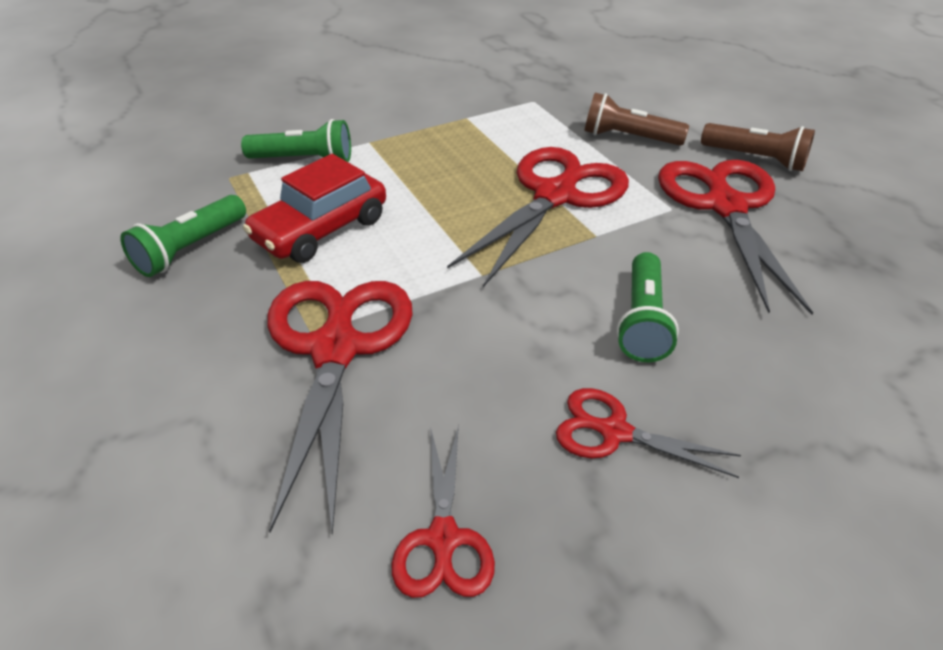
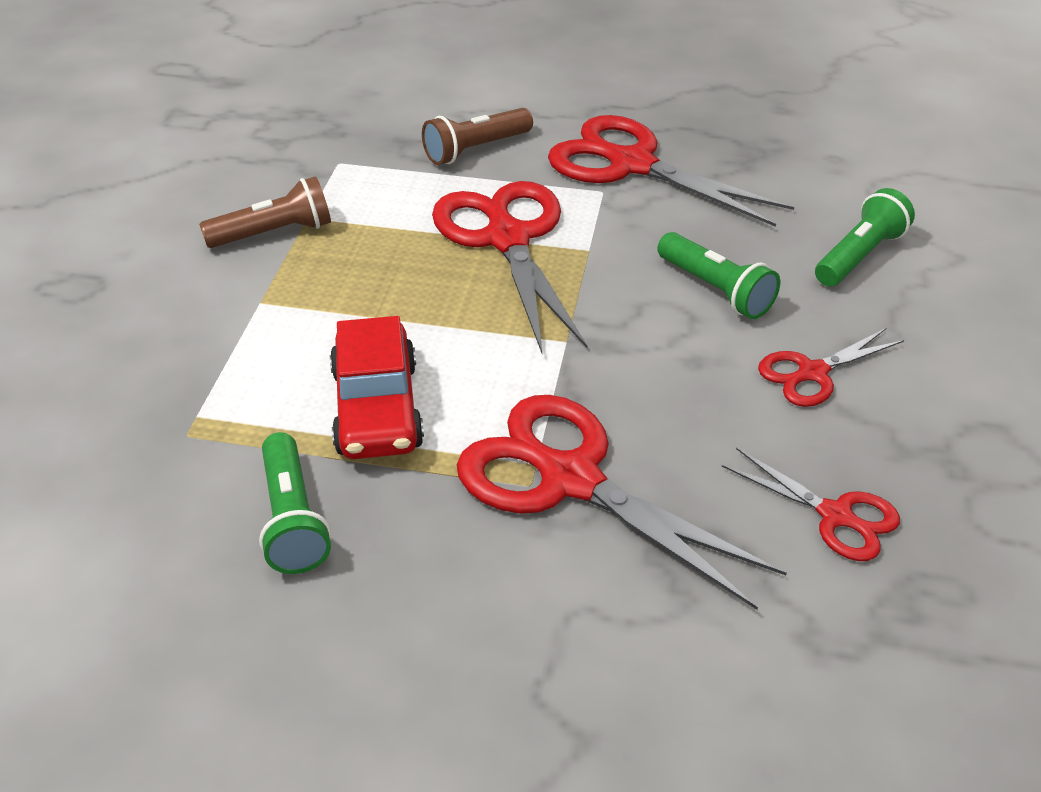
camera: 50 degrees left, 0 degrees up
green flashlight [241,119,351,162] -> green flashlight moved to [815,188,915,287]
brown flashlight [701,123,815,171] -> brown flashlight moved to [199,176,331,248]

